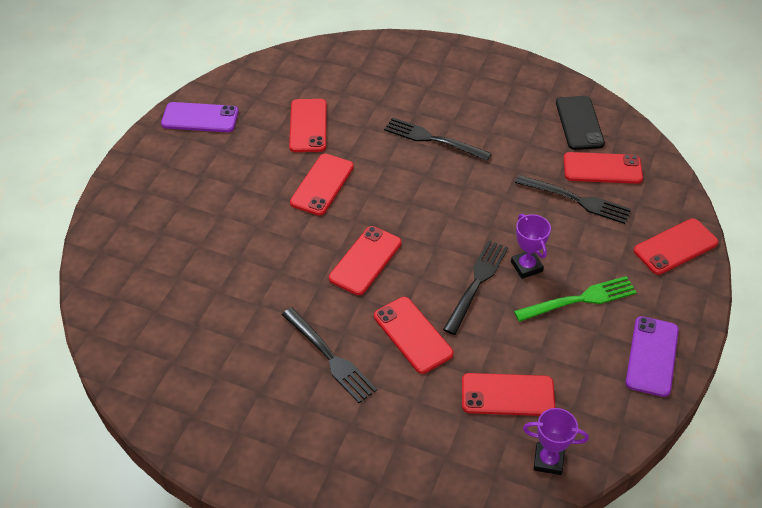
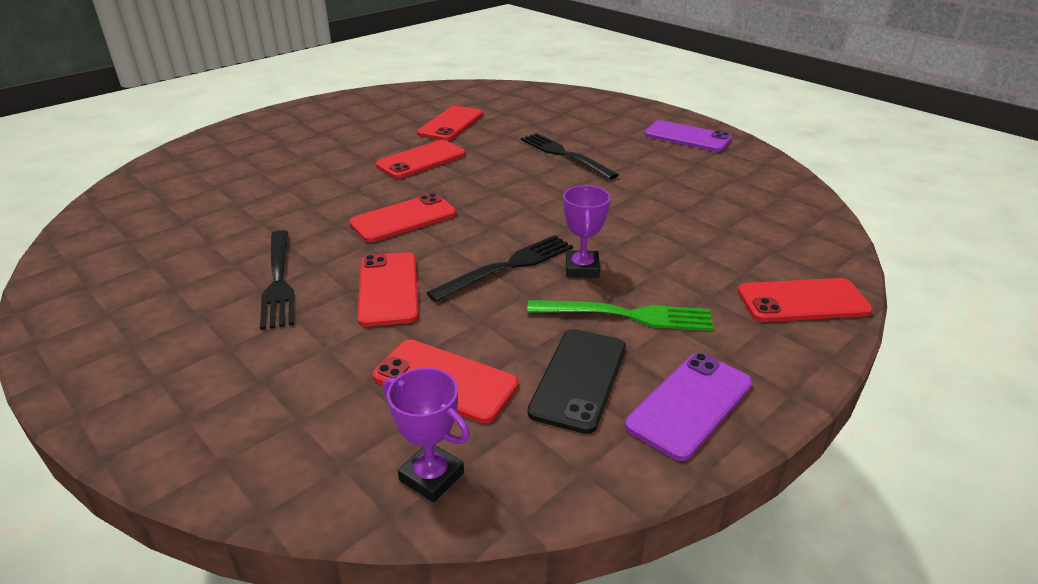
camera: 25 degrees right, 15 degrees down
purple phone [161,102,239,132] -> purple phone moved to [644,120,732,152]
black fork [515,175,631,224] -> none
black phone [556,96,605,150] -> black phone moved to [528,329,626,434]
red phone [564,152,643,184] -> none

